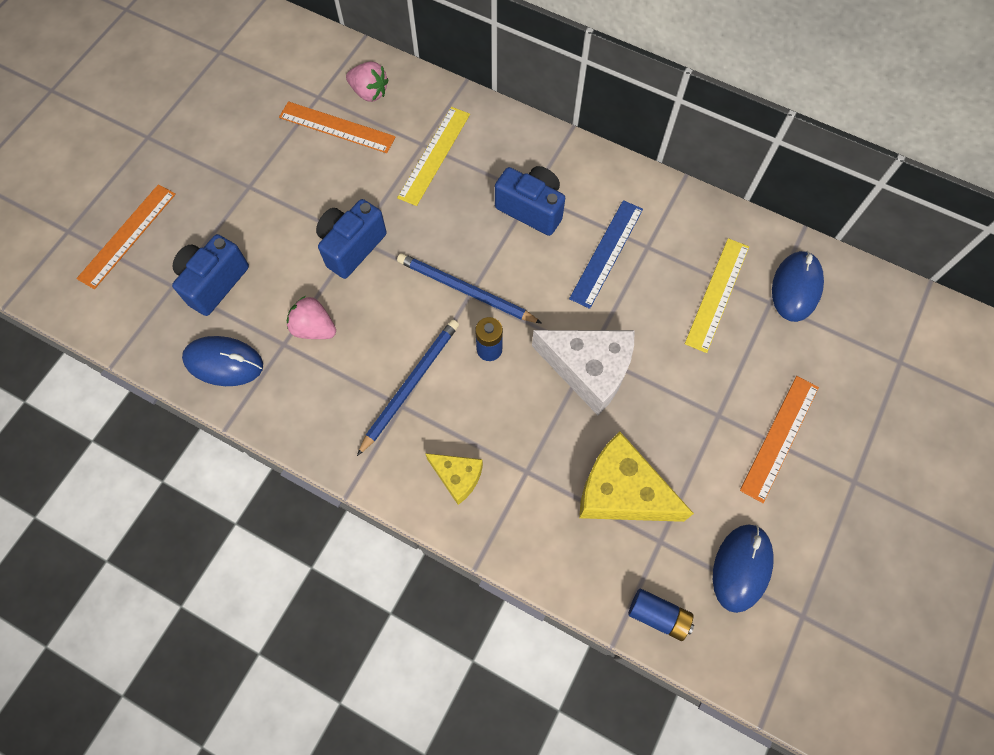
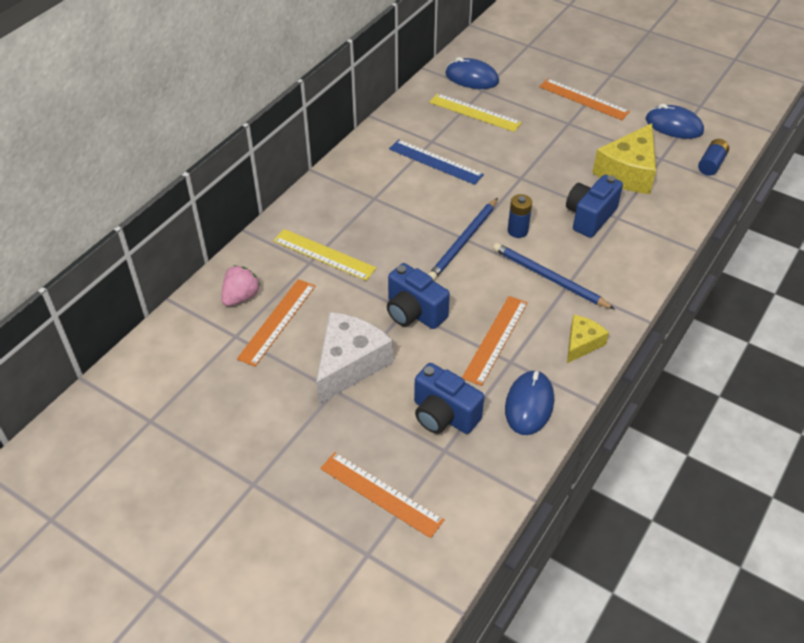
camera: 85 degrees left, 20 degrees down
pink strawberry [287,296,336,339] -> orange ruler [462,296,528,386]
yellow cheese [425,453,483,505] -> yellow cheese moved to [567,315,609,363]
blue camera [495,166,565,236] -> blue camera moved to [566,175,623,238]
white cheese [532,330,635,415] -> white cheese moved to [316,312,393,404]

